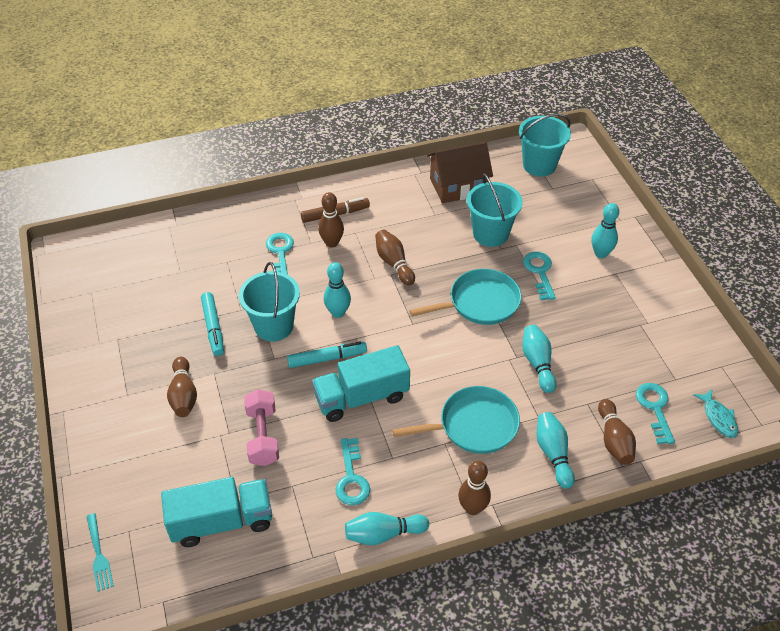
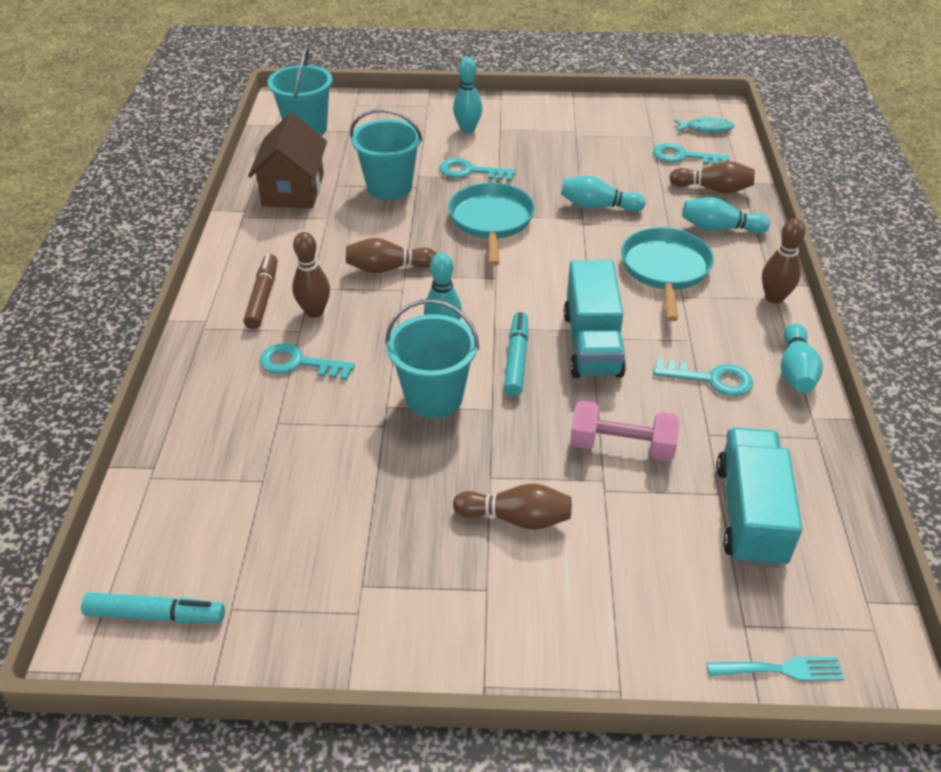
camera: 70 degrees left, 5 degrees down
turquoise marker [201,292,224,356] -> turquoise marker moved to [81,593,225,623]

